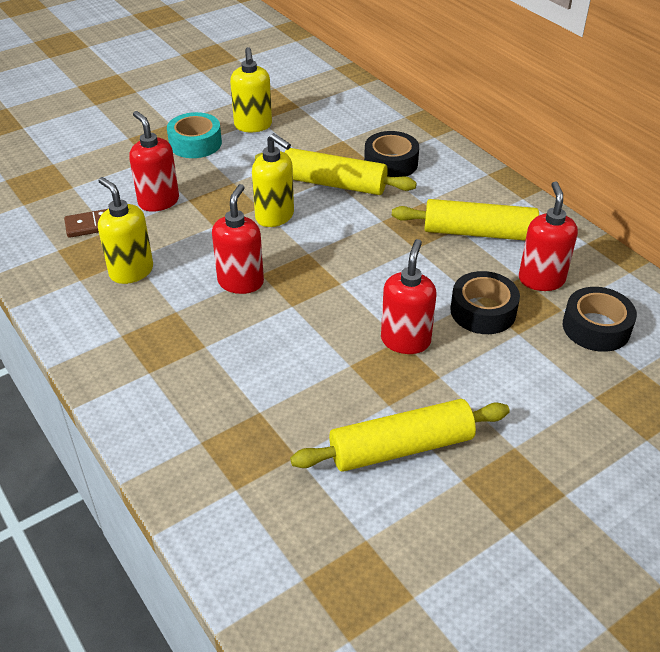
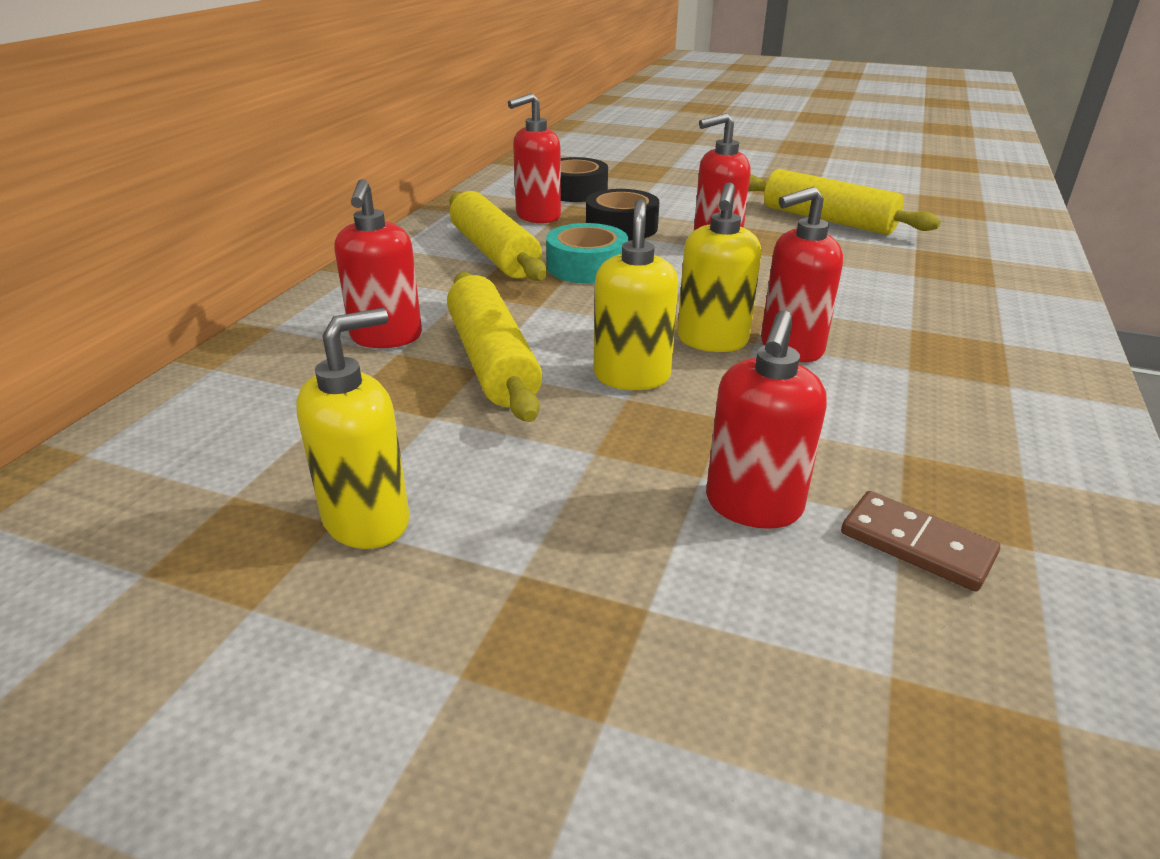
camera: 125 degrees left, 10 degrees down
yellow soap dispenser [98,177,153,284] -> yellow soap dispenser moved to [677,182,761,352]
turquoise tape [167,112,222,158] -> turquoise tape moved to [546,223,628,284]
black tape [364,131,419,177] -> red soap dispenser [334,179,422,348]

